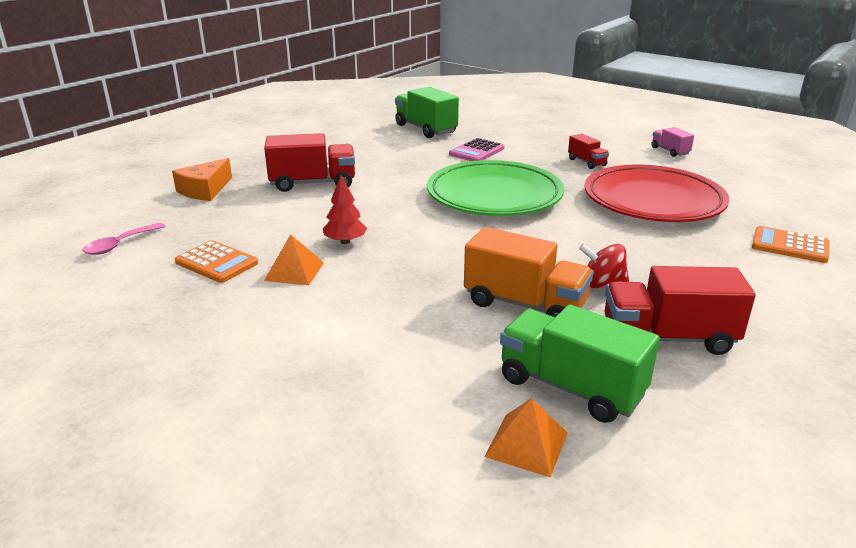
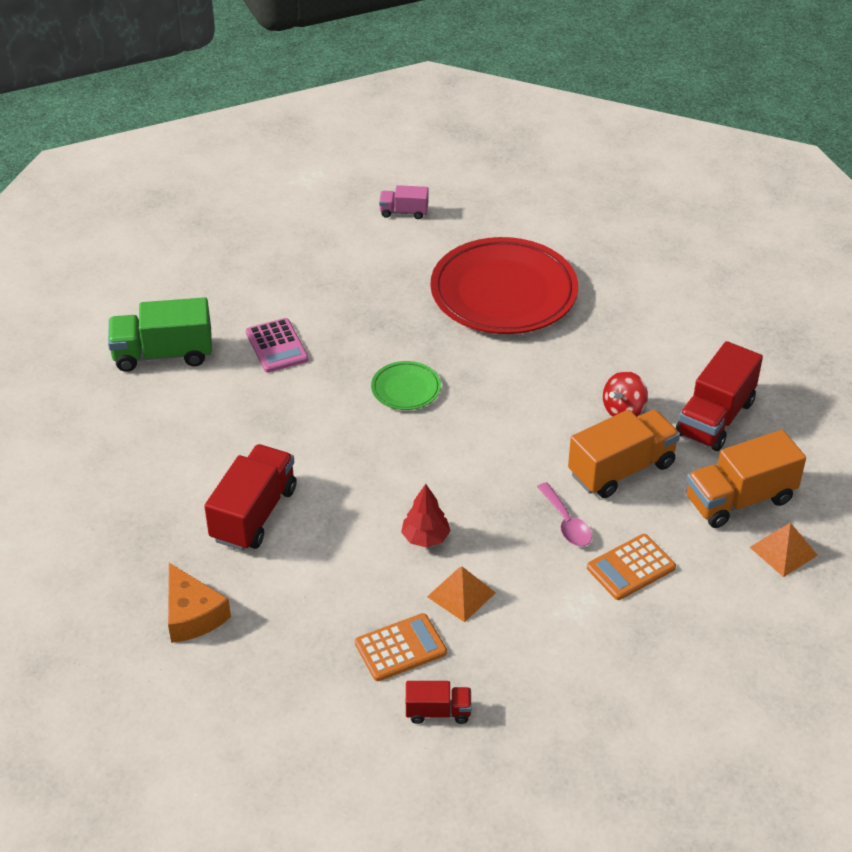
camera: 60 degrees left, 15 degrees up
pink spoon [83,223,166,255] -> pink spoon moved to [537,482,592,546]
green plate [427,160,564,216] -> green plate [371,361,441,410], size x0.45
green truck [500,305,660,423] -> orange truck [686,430,806,528]
red truck [568,134,609,169] -> red truck moved to [406,681,471,724]
orange calculator [752,226,829,263] -> orange calculator moved to [587,534,676,600]

